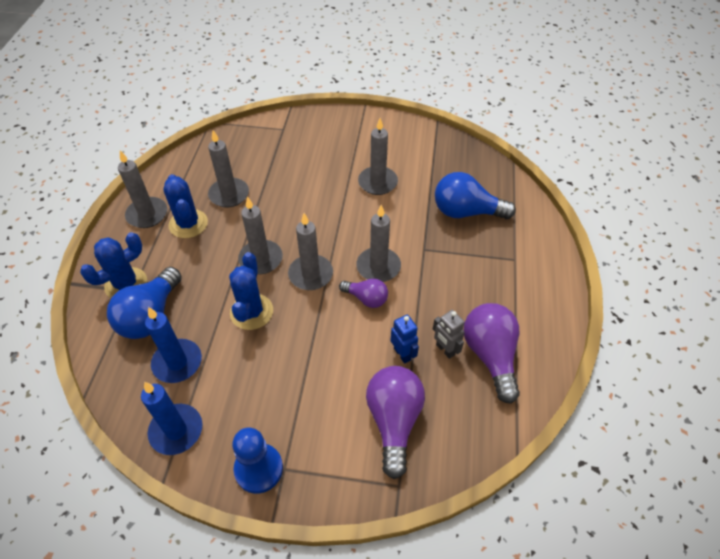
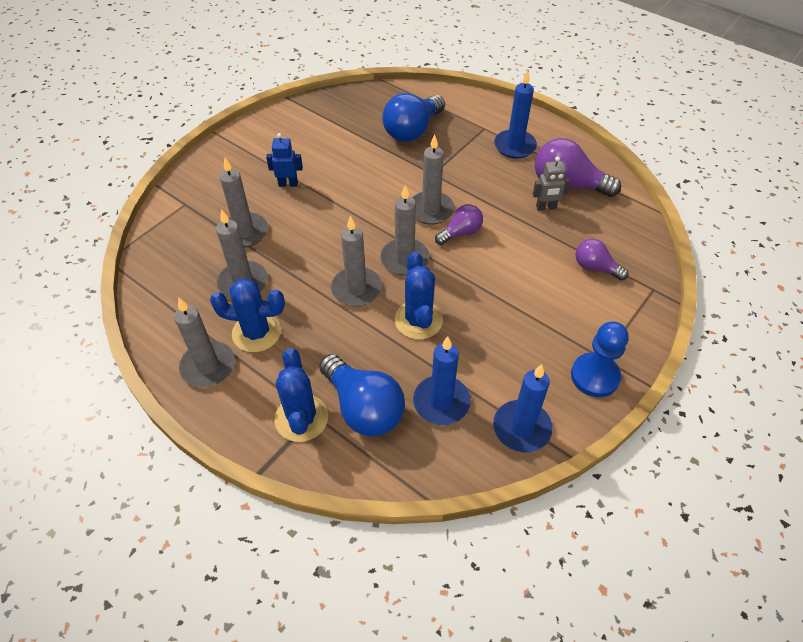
camera: 60 degrees left, 0 degrees up
blue cactus [229,252,273,330] -> blue cactus turned 45 degrees clockwise [395,252,443,339]
grey candle [358,118,398,195] -> grey candle moved to [220,158,268,248]
purple light bulb [366,366,425,479] -> purple light bulb [576,239,628,281], size x0.58
blue robot [390,315,419,364] -> blue robot moved to [266,133,303,187]
none -> blue candle [494,70,537,159]

